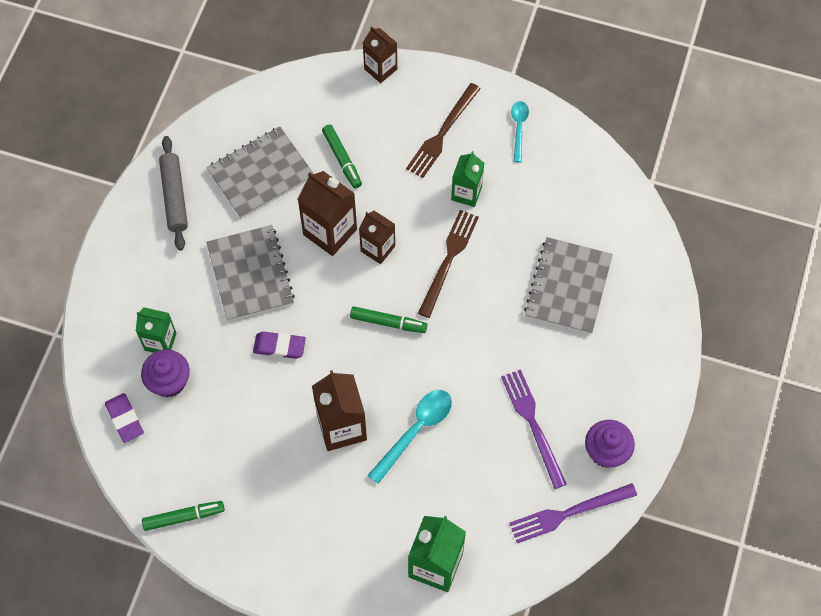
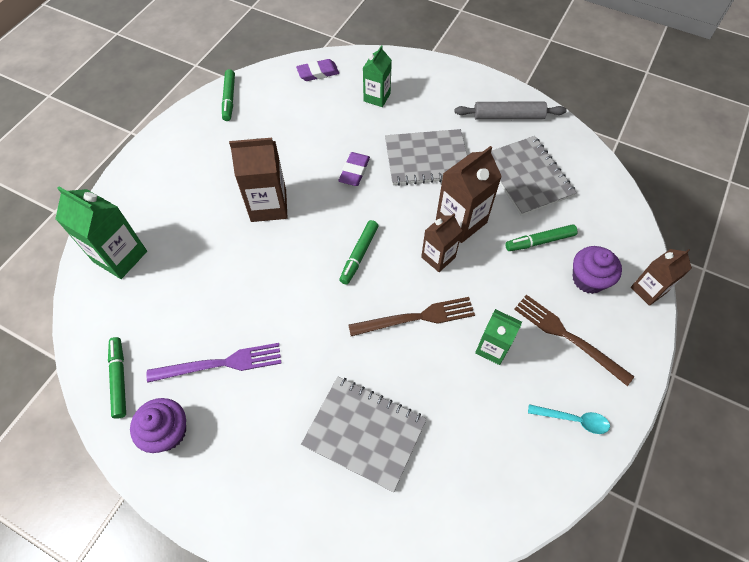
camera: 100 degrees right, 5 degrees down
purple cupcake [141,350,190,397] -> purple cupcake moved to [573,246,622,294]
turquoise spoon [368,390,452,484] -> none
brown fork [418,210,479,318] -> brown fork turned 45 degrees counterclockwise [348,297,475,336]
purple fork [509,483,637,543] -> green marker [108,337,126,419]

